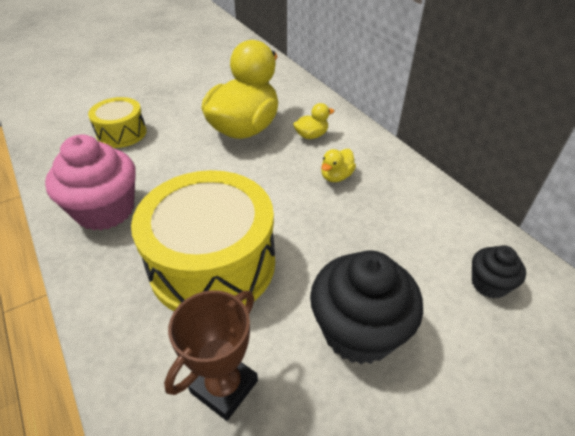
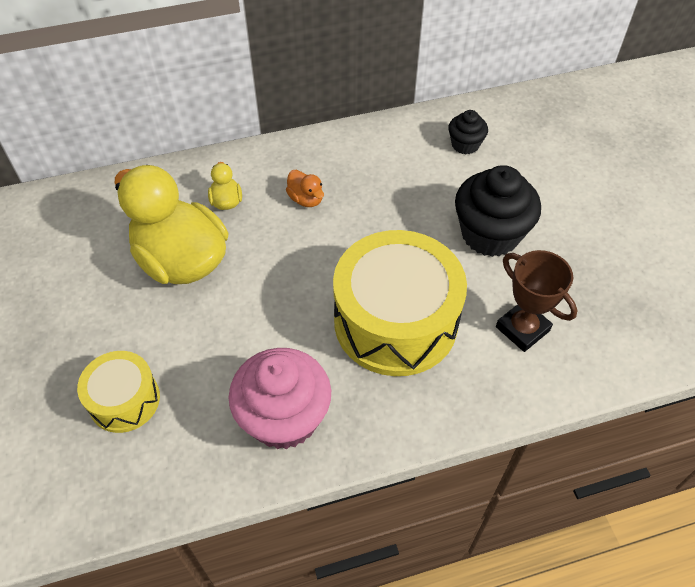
camera: 75 degrees left, 10 degrees up
yellow duck [321,149,356,182] -> orange duck [286,170,324,207]

